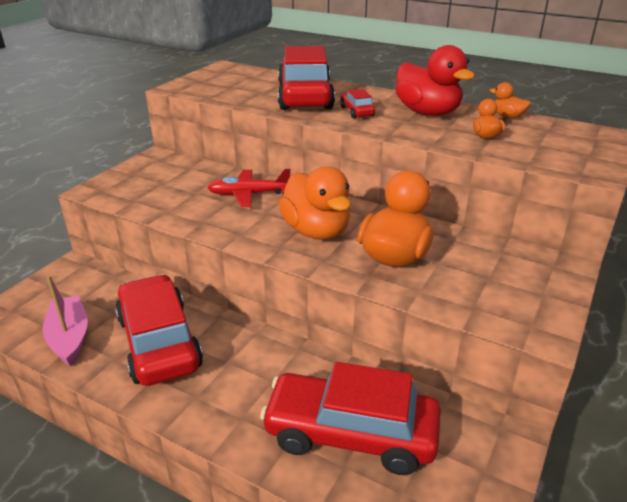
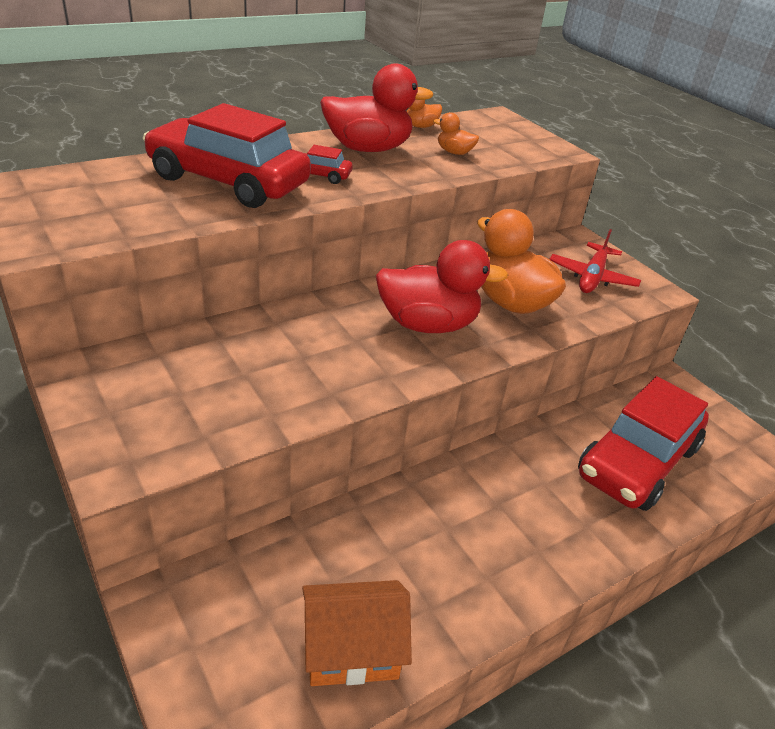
camera: 65 degrees left, 5 degrees up
pink boat [42,275,88,366] -> orange house [302,580,412,686]
red car [115,274,203,386] -> none
red plane [207,169,291,207] -> red plane moved to [549,229,641,293]
orange duck [279,166,351,240] -> red duck [376,240,508,333]

